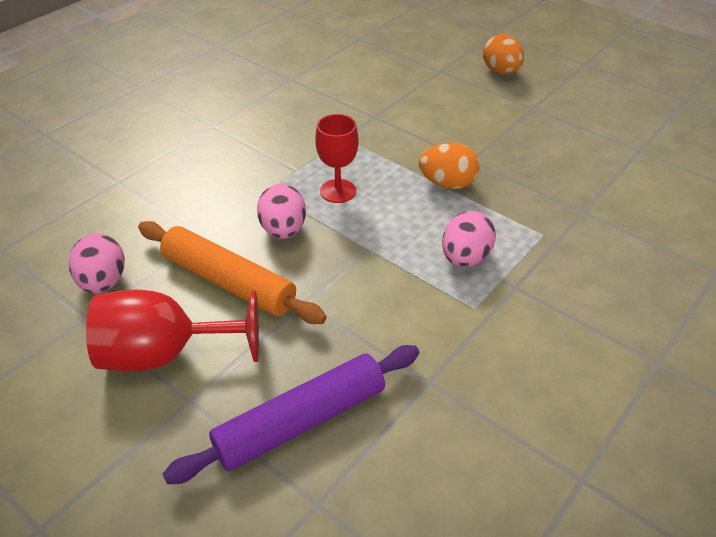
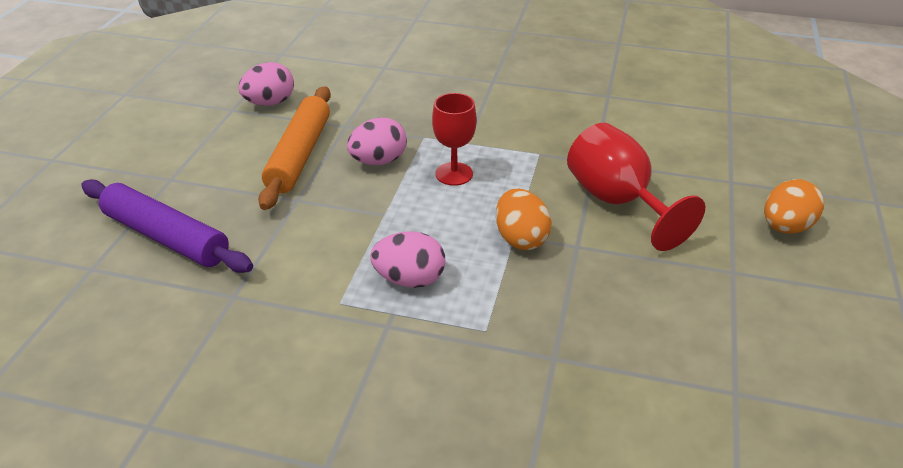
camera: 65 degrees right, 5 degrees down
red goblet [86,290,259,372] -> red goblet moved to [567,123,705,251]

